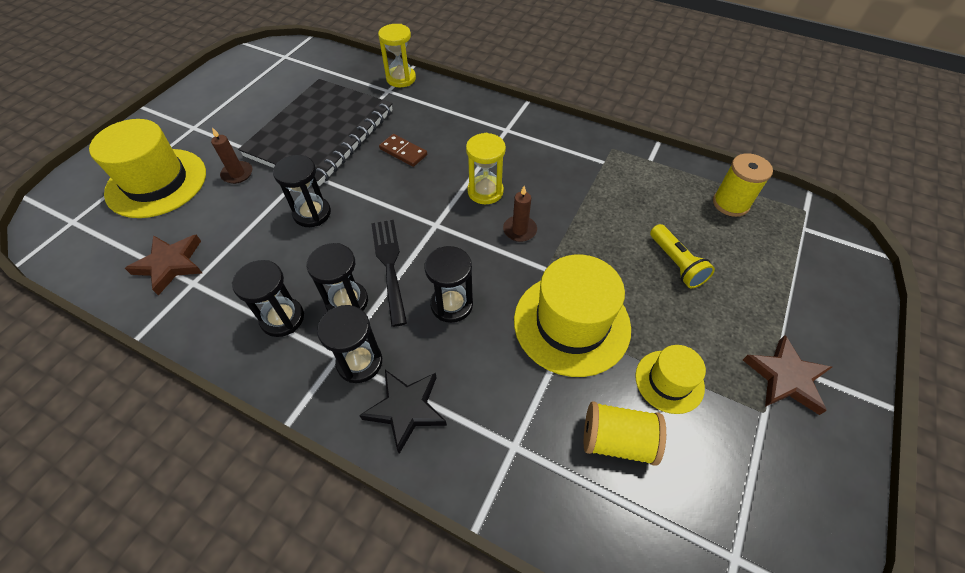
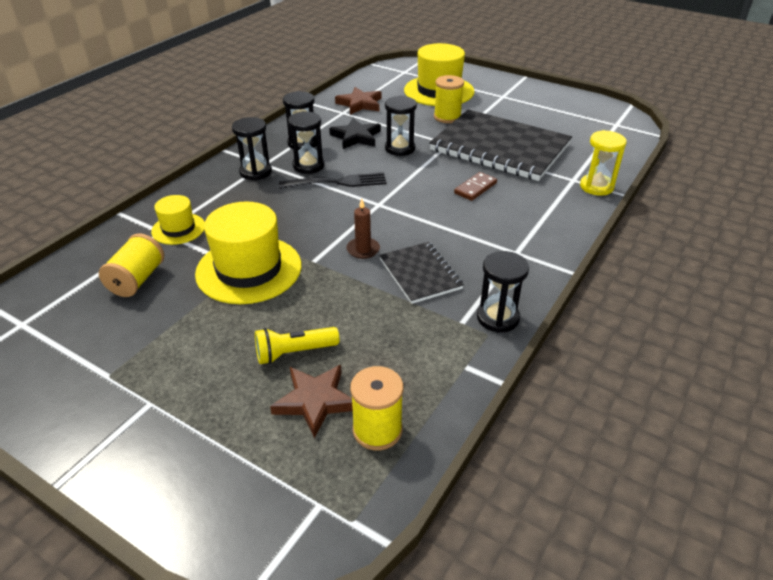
camera: 95 degrees right, 15 degrees down
brown candle [211,127,252,184] -> yellow spool [434,75,464,123]
black star [359,370,447,454] -> black star moved to [329,118,381,149]
black hourglass [424,246,473,323] -> black hourglass moved to [477,251,529,333]
yellow hourglass [466,133,506,204] -> none
yellow hat [635,345,706,414] -> yellow hat moved to [151,195,205,245]
brown star [743,335,832,415] -> brown star moved to [270,365,353,438]
none -> black notebook [379,242,464,304]

